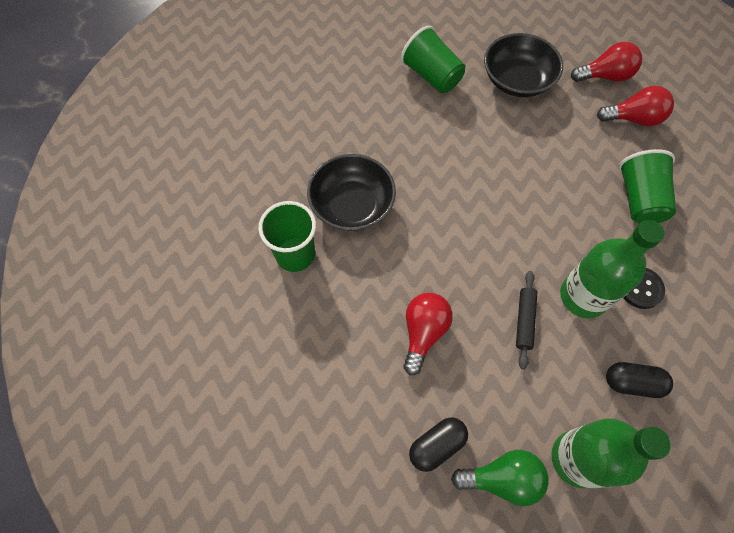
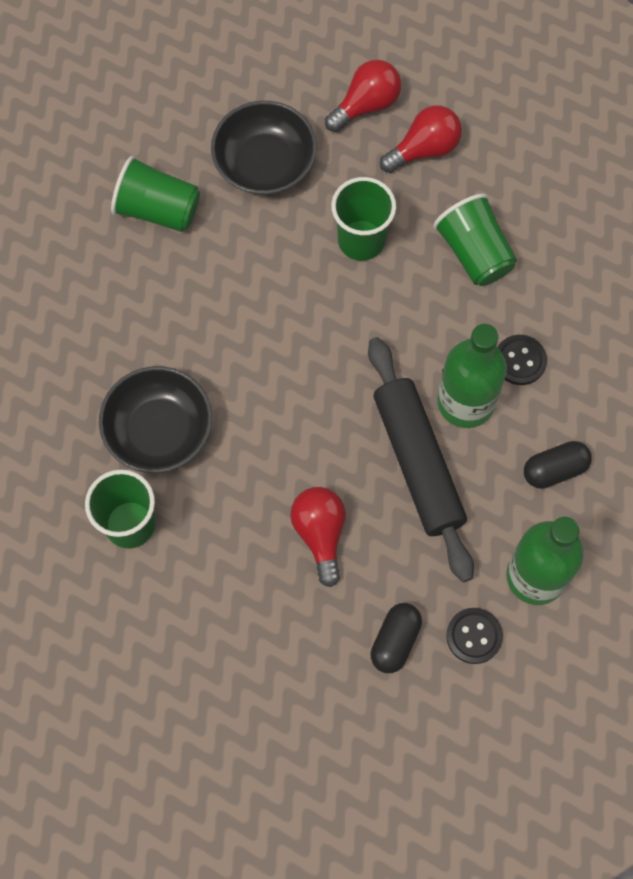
camera: 30 degrees left, 5 degrees up
green light bulb [451,450,548,506] -> black button [446,608,503,664]
black rolling pin [516,271,537,370] -> black rolling pin [368,337,474,582], size x2.15
none -> green cup [331,177,396,261]

